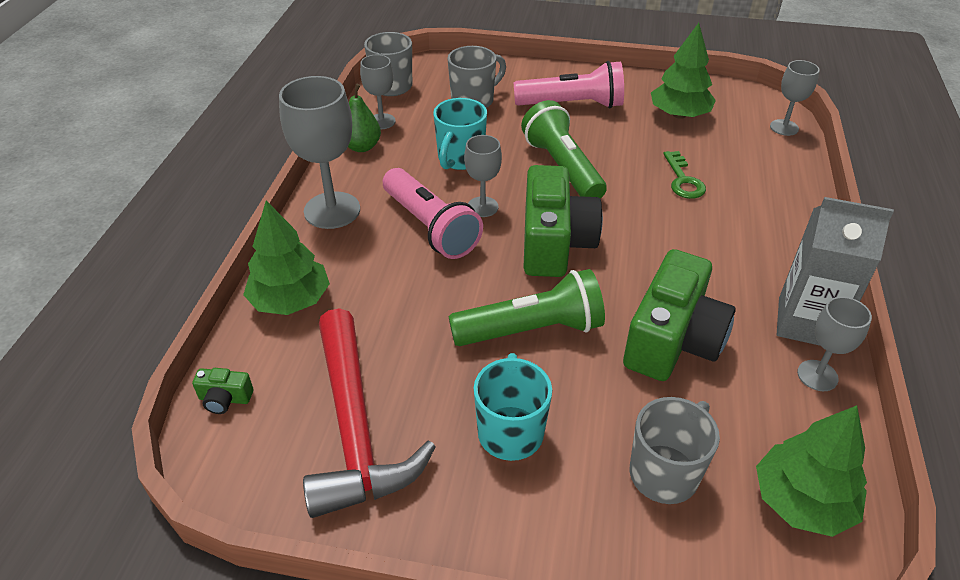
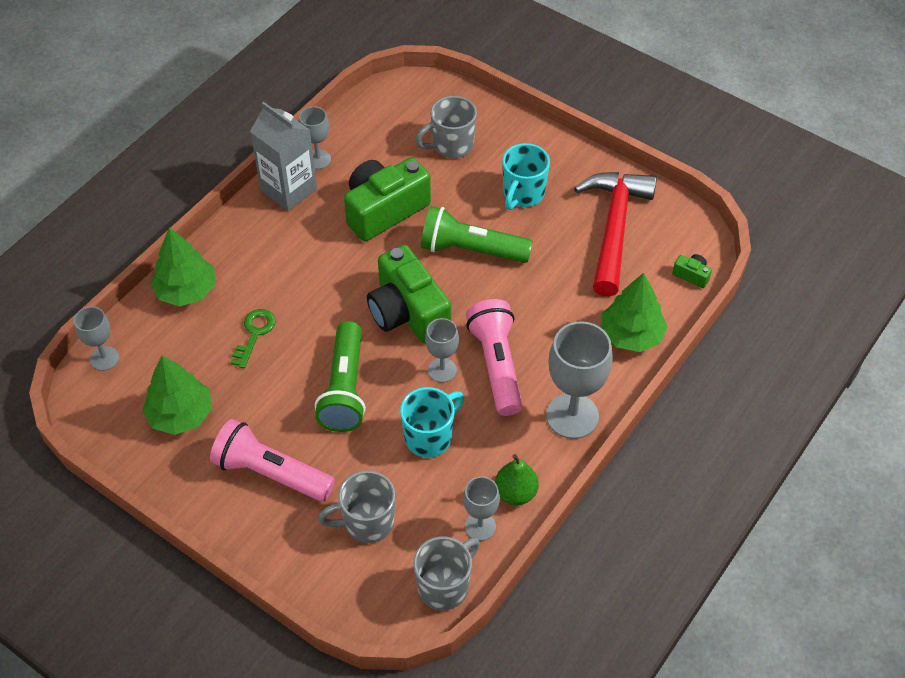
camera: 155 degrees left, 10 degrees up
green camera [523,165,603,277] -> green camera turned 60 degrees counterclockwise [367,245,451,344]
green tree [756,405,867,537] -> green tree moved to [150,227,216,307]

